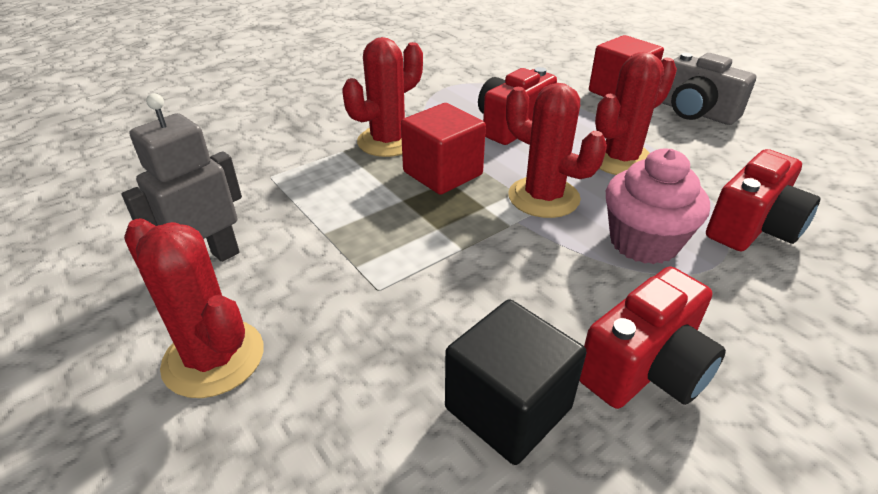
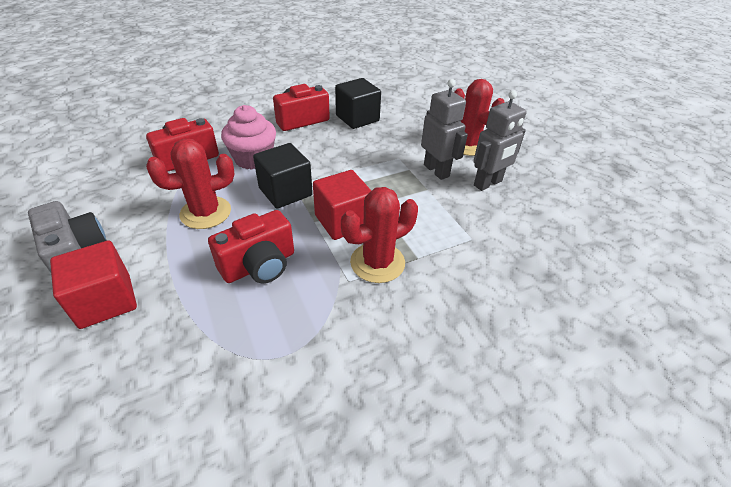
camera: 170 degrees left, 5 degrees up
red cactus [506,83,607,218] -> black cube [253,143,313,209]
none -> grey robot [421,79,468,180]

